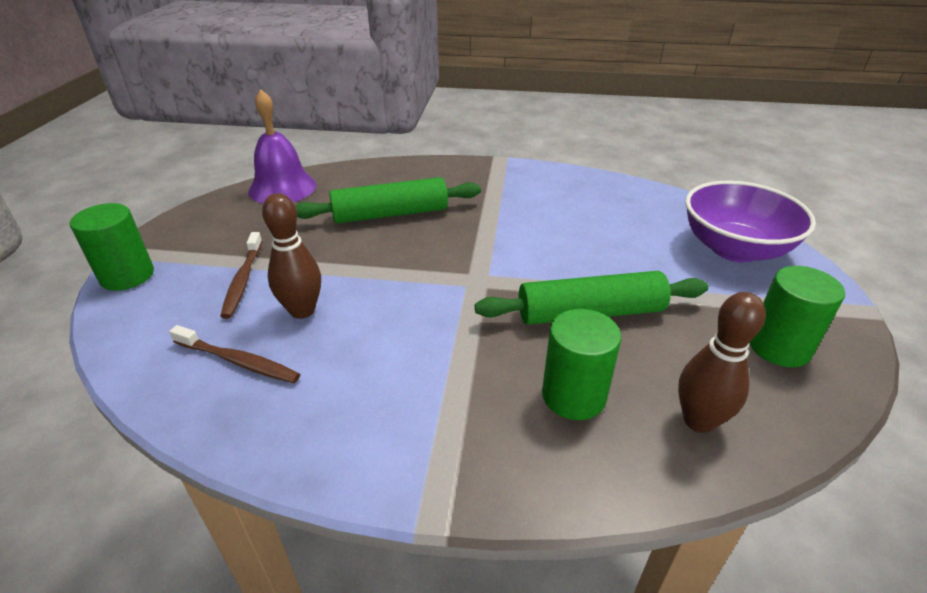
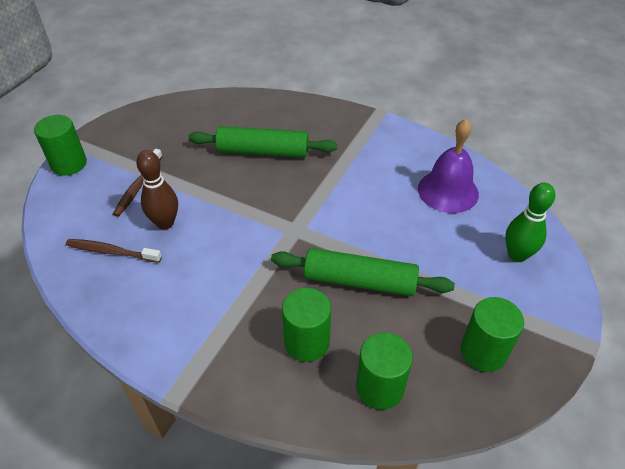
camera: 20 degrees right, 10 degrees up
brown toothbrush [169,325,300,383] -> brown toothbrush turned 150 degrees clockwise [66,239,162,263]
purple bell [248,89,317,204] -> purple bell moved to [418,119,479,213]
brown bowling pin [678,292,766,433] -> green cylinder [356,332,413,410]
purple bowl [685,181,816,262] -> green bowling pin [505,183,556,262]

